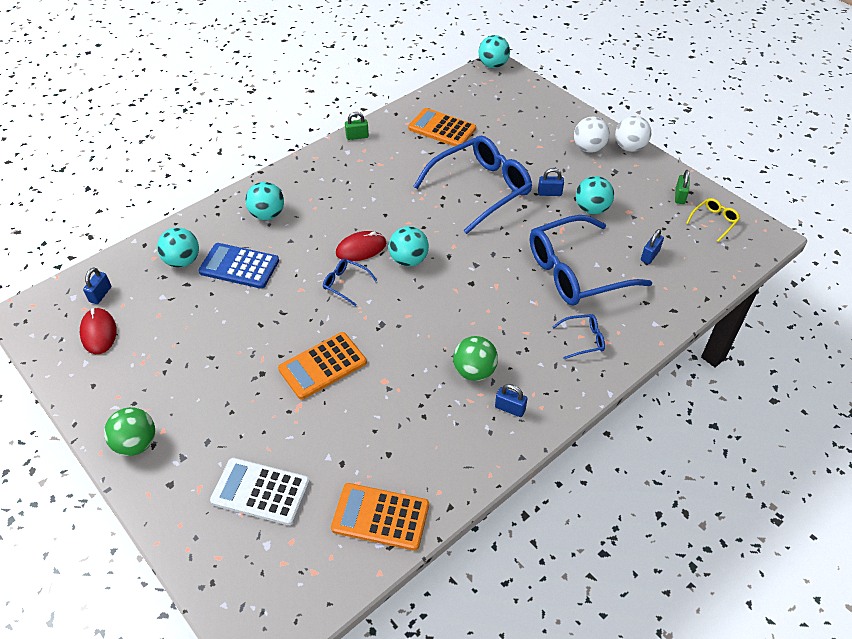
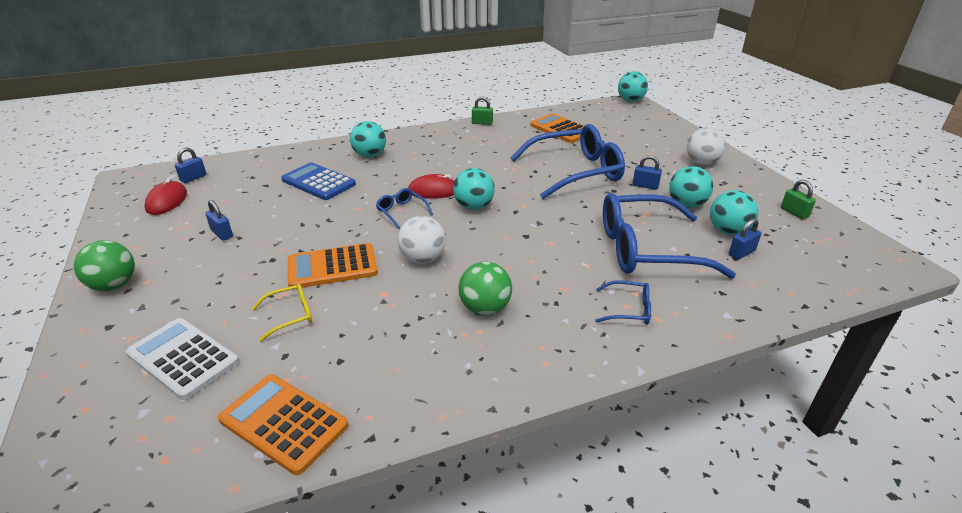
camera: 20 degrees right, 15 degrees down
turquoise ball [157,227,199,268] -> turquoise ball moved to [710,190,758,235]
blue padlock [495,384,528,417] -> blue padlock moved to [205,200,233,241]
white ball [615,116,651,152] -> white ball moved to [398,216,446,264]
green padlock [675,170,690,204] -> green padlock turned 60 degrees counterclockwise [781,180,816,219]
yellow glasses [686,198,740,242] -> yellow glasses moved to [251,284,312,341]

